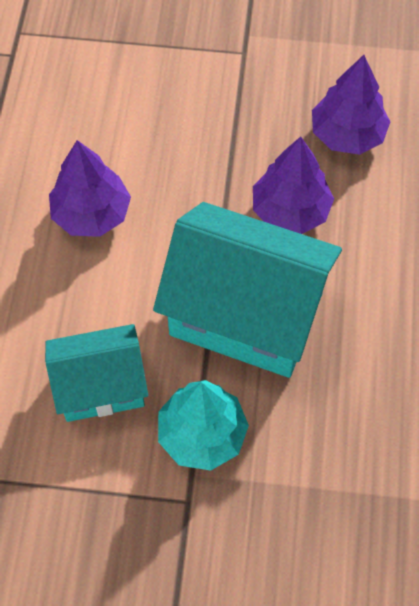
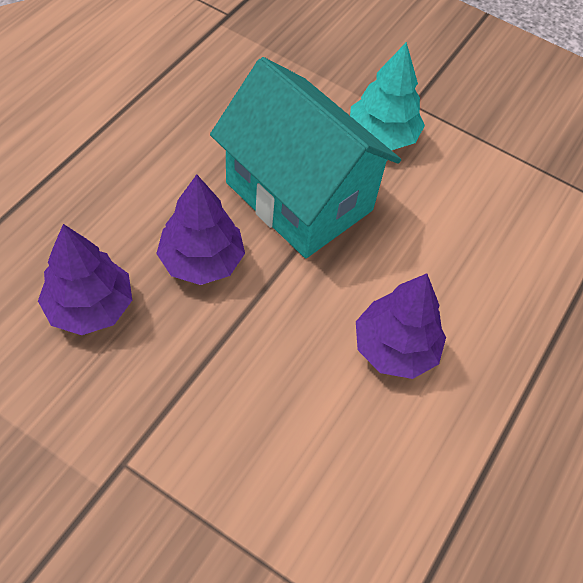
camera: 160 degrees left, 5 degrees down
turquoise house [45,324,148,422] -> none

